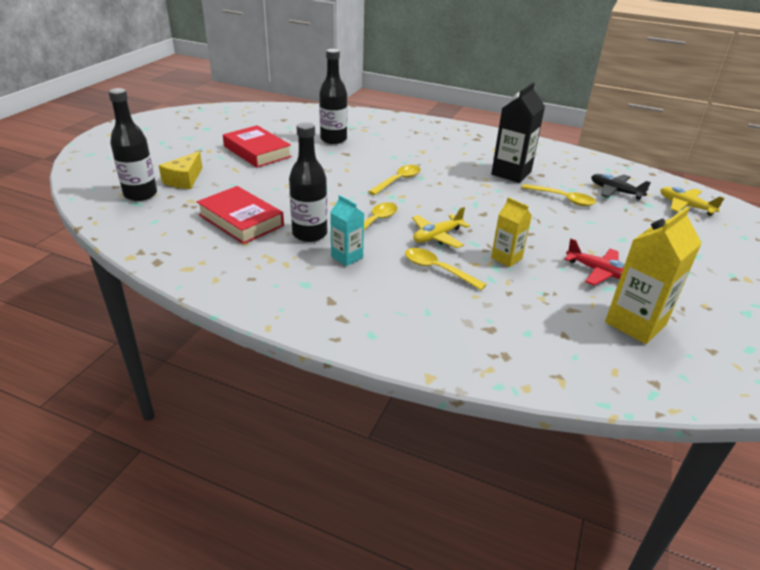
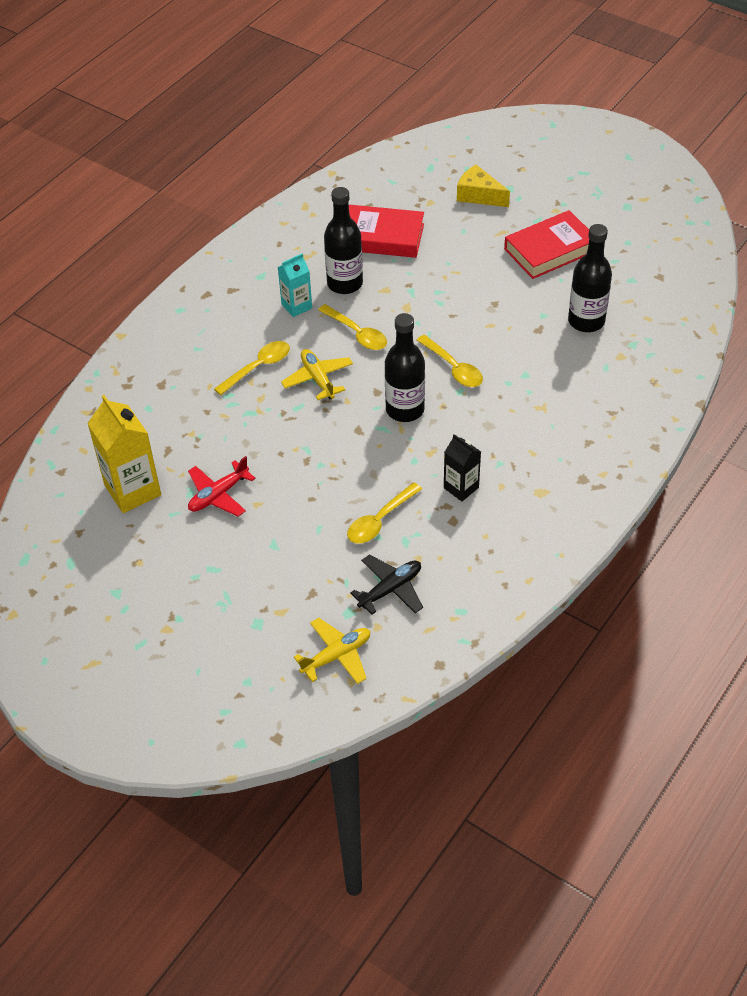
camera: 105 degrees right, 15 degrees up
black bottle [108,88,157,201] -> black bottle moved to [385,313,425,422]
red book [197,186,284,244] -> red book turned 45 degrees clockwise [349,205,424,258]
black carton [491,83,545,183] -> black carton [444,434,481,501], size x0.59
yellow carton [491,197,532,267] -> none

